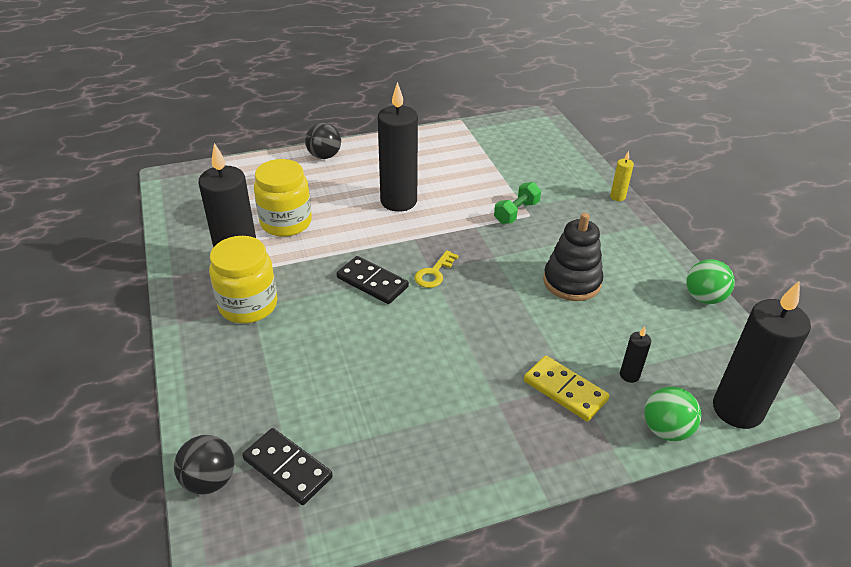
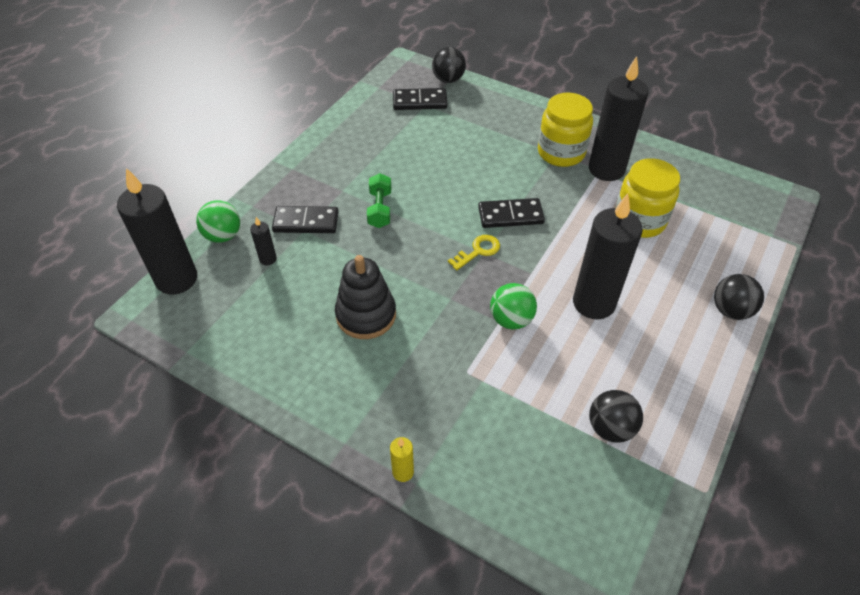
camera: 140 degrees right, 10 degrees up
yellow key [414,250,459,288] -> yellow key turned 60 degrees clockwise [448,235,500,270]
green dumbbell [494,182,541,224] -> green dumbbell moved to [367,173,391,228]
yellow domino [524,356,610,422] -> black domino [272,206,339,233]
green ball [686,259,735,304] -> green ball moved to [490,283,537,329]
none -> black ball [589,390,643,443]

